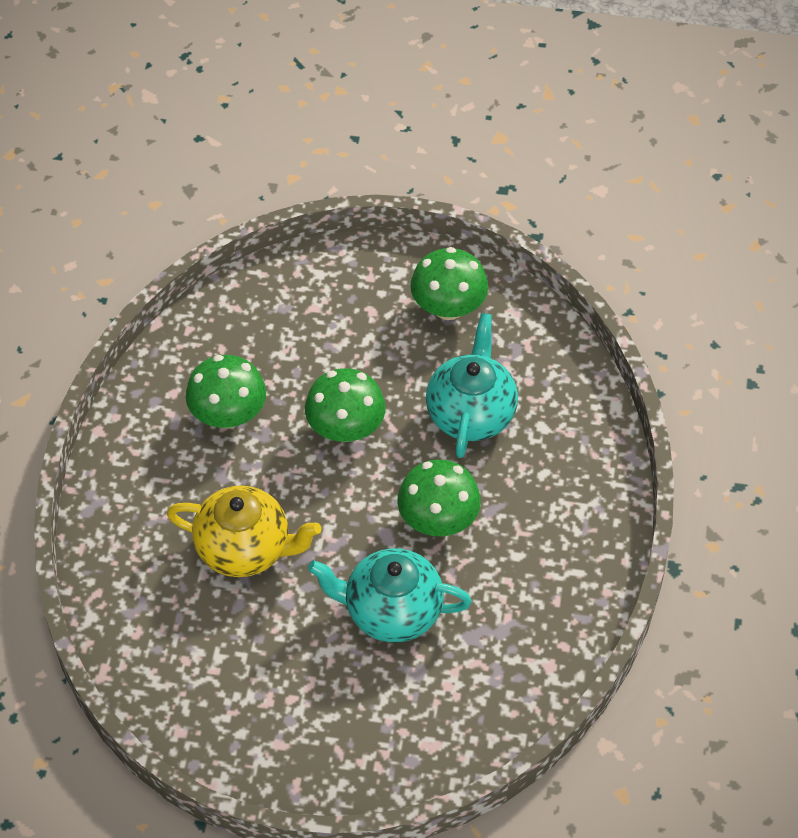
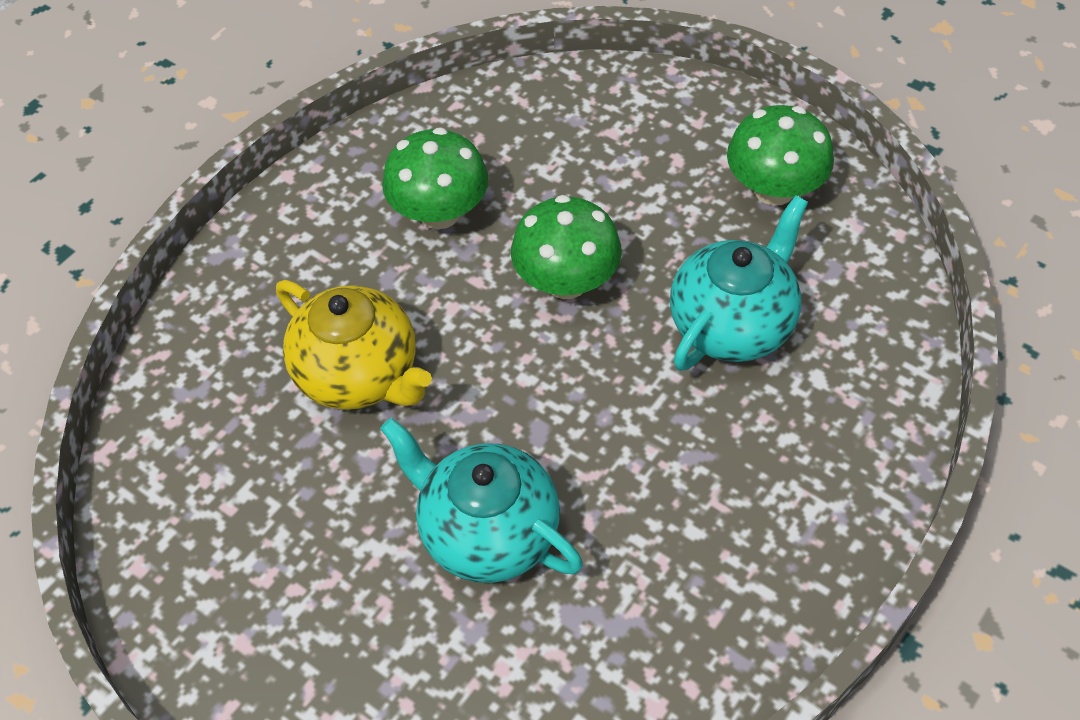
camera: 30 degrees right, 0 degrees up
green mushroom [397,459,481,536] -> none

